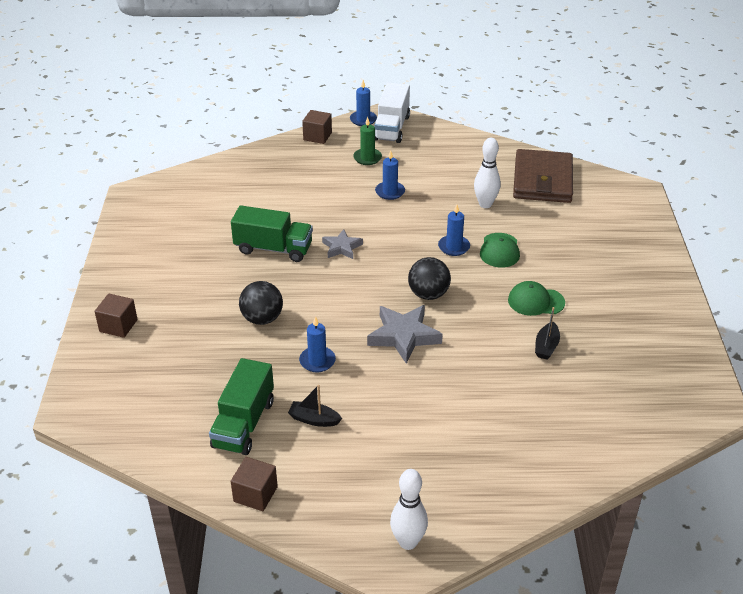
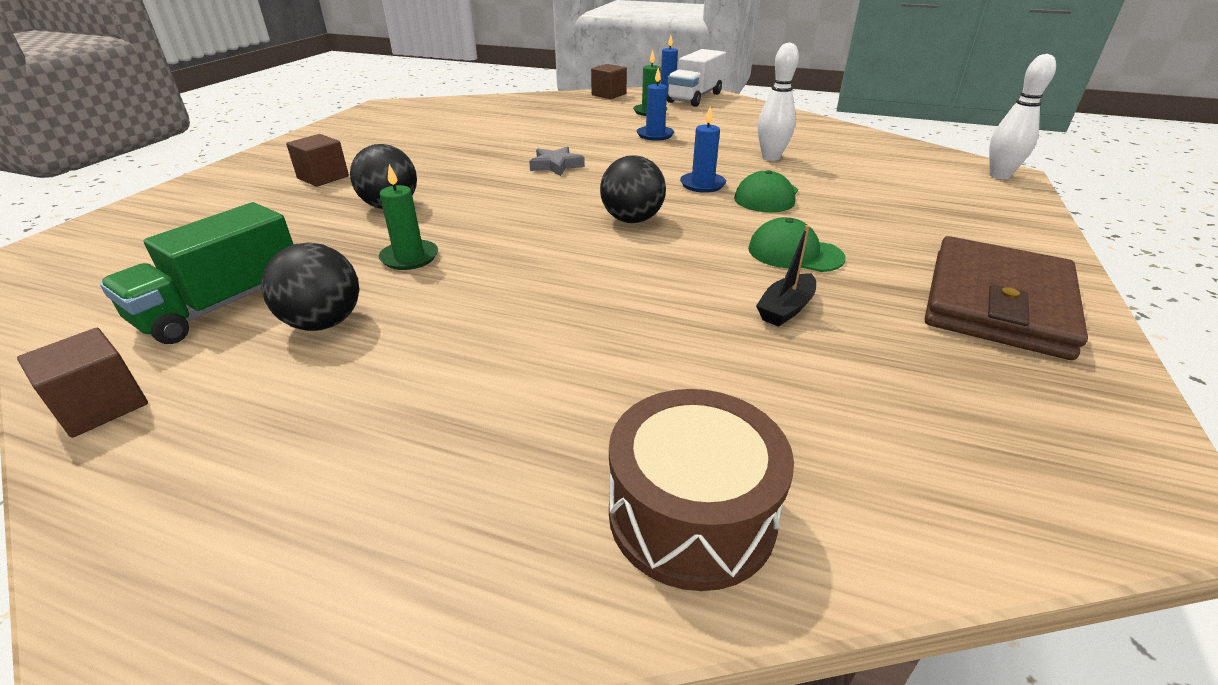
camera: 20 degrees right, 5 degrees down
brown cube [94,294,138,338] -> brown cube moved to [286,134,349,187]
green truck [231,205,313,262] -> none
black boat [288,385,342,427] -> black ball [261,242,359,331]
blue candle [299,316,336,372] -> green candle [379,164,438,270]
grey star [367,305,443,364] -> none
white bowling pin [390,469,428,550] -> white bowling pin moved to [989,54,1056,179]
brown wallet [513,149,573,203] -> brown wallet moved to [925,236,1088,360]
none -> brown drum [609,389,794,591]

